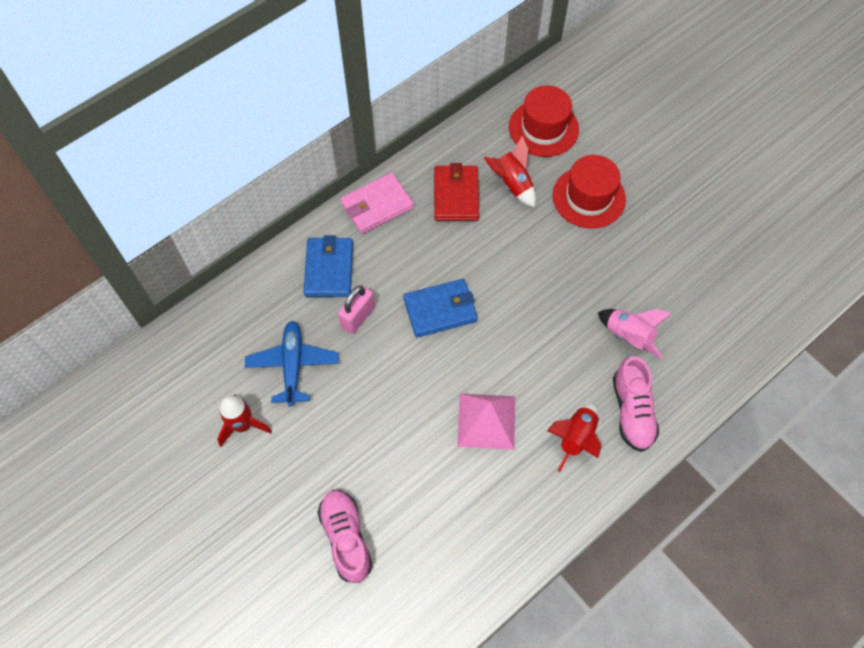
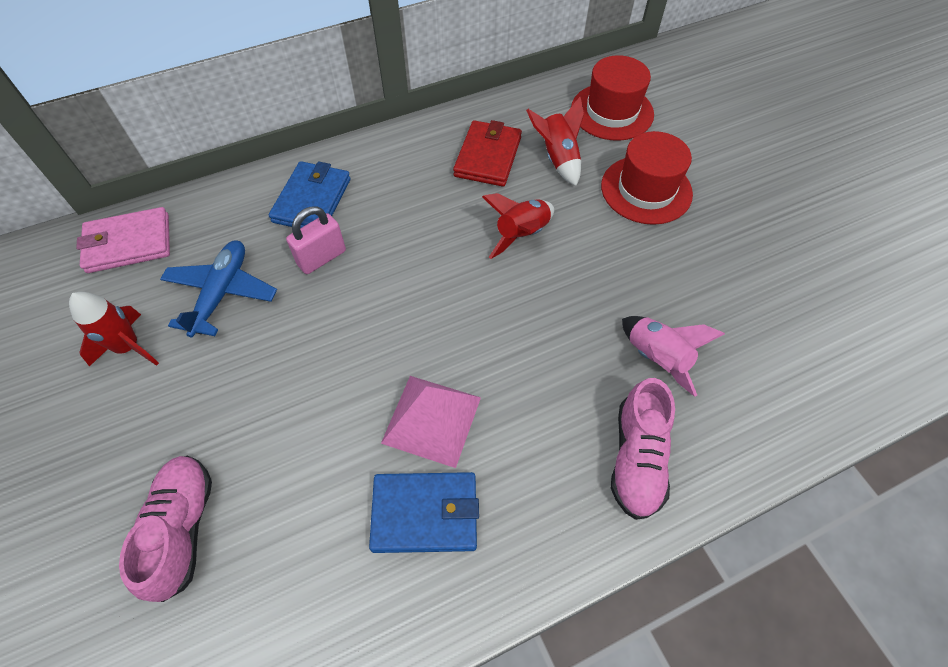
camera: 15 degrees right, 5 degrees down
pink wallet [340,173,414,234] -> pink wallet moved to [76,207,170,273]
blue wallet [403,279,478,338] -> blue wallet moved to [369,472,479,553]
red rocket [547,403,602,472] -> red rocket moved to [482,193,554,259]

